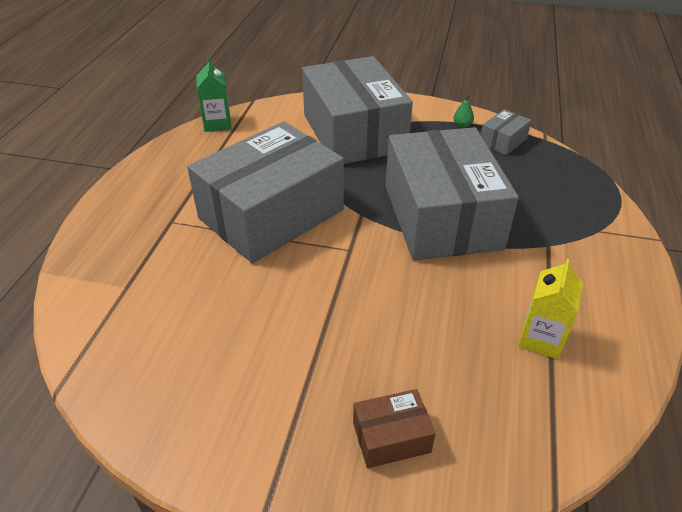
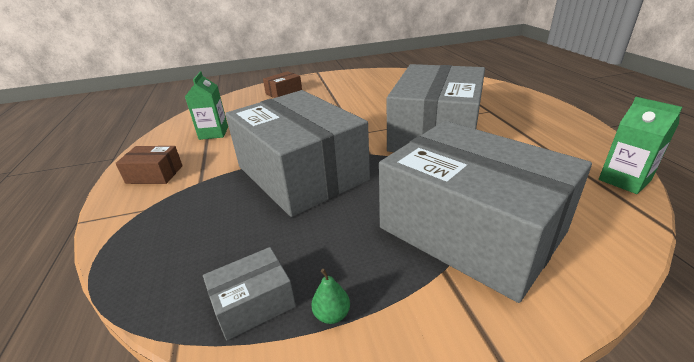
camera: 155 degrees right, 10 degrees down
grey box [481,109,532,155] -> grey box turned 45 degrees clockwise [203,247,296,341]
yellow carton [518,259,583,359] -> green carton [185,71,228,140]
none -> brown box [116,146,183,184]

